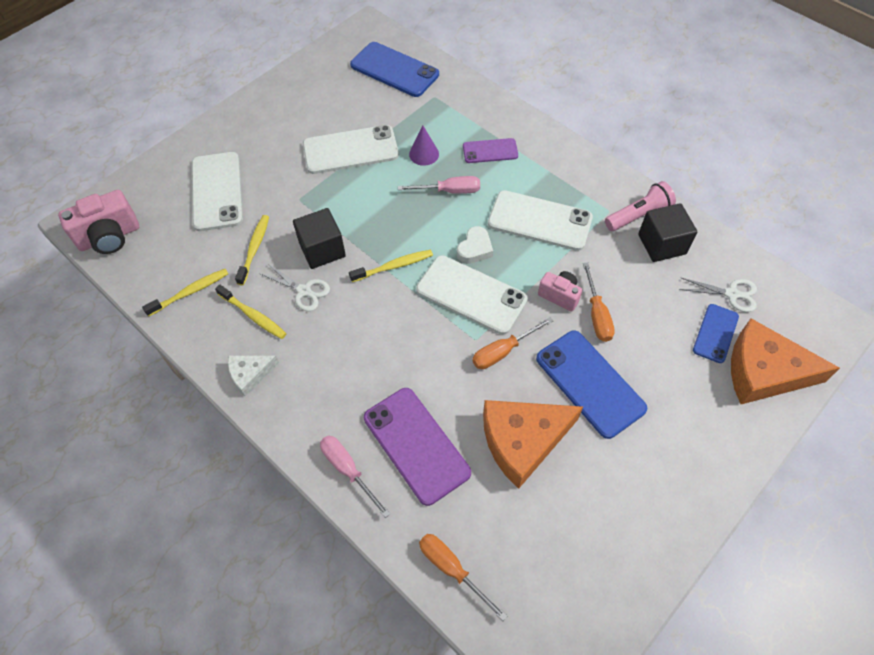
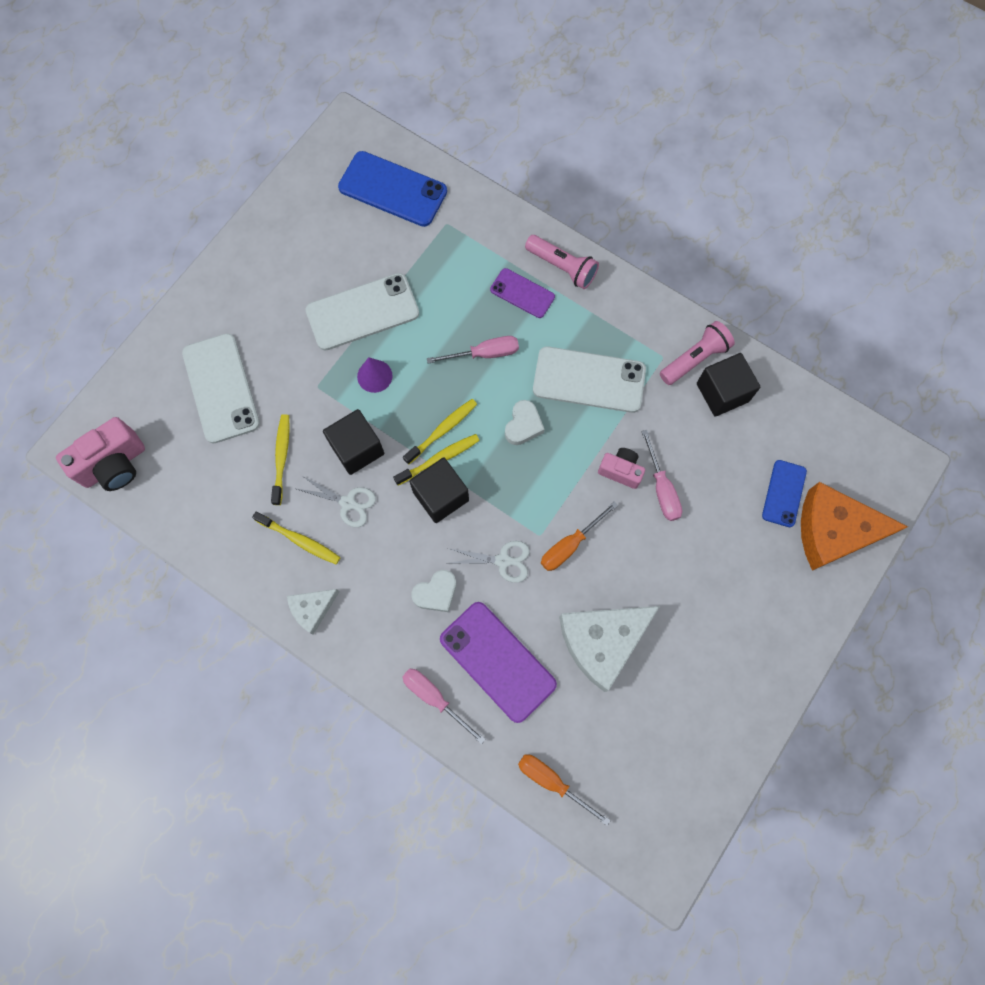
camera: 10 degrees left, 15 degrees up
yellow toothbrush [142,269,228,317] -> yellow toothbrush moved to [403,399,477,465]
purple cone [409,126,439,166] -> purple cone moved to [357,357,392,393]
white phone [416,255,528,335] -> none
purple phone [463,138,518,163] -> purple phone turned 45 degrees clockwise [490,268,555,318]
orange cheese [483,400,583,489] -> white cheese [559,606,660,692]
blue phone [536,331,647,439] -> none
orange screwdriver [583,262,615,342] -> pink screwdriver [641,430,682,521]
white scissors [679,277,757,312] -> white scissors moved to [448,541,530,583]
none -> black cube [409,458,469,523]
none -> white heart [411,570,456,612]
none -> pink flashlight [525,235,599,289]

